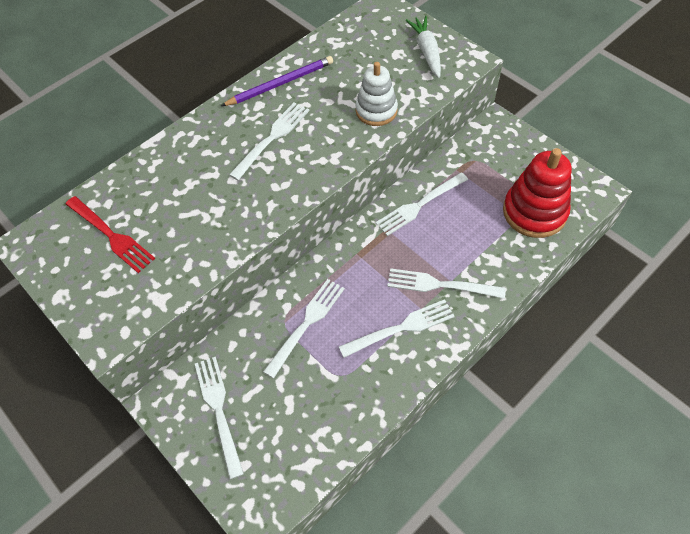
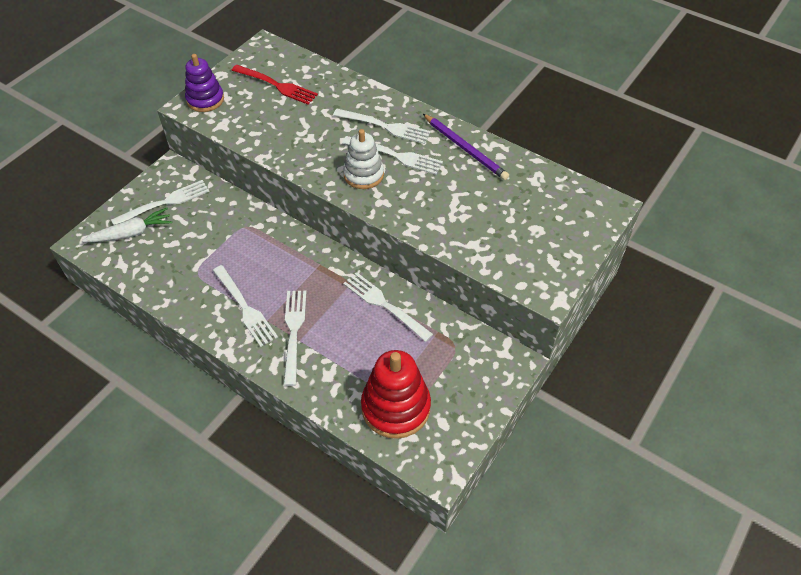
camera: 75 degrees right, 5 degrees down
red fork [66,196,155,273] -> red fork turned 90 degrees counterclockwise [231,65,318,105]
white fork [263,279,345,378] -> white fork moved to [333,109,431,144]
white stacking toy [355,62,398,126] -> white stacking toy moved to [343,129,384,189]
white carrot [406,16,441,78] -> white carrot moved to [82,208,172,242]
none -> purple stacking toy [185,54,224,112]

